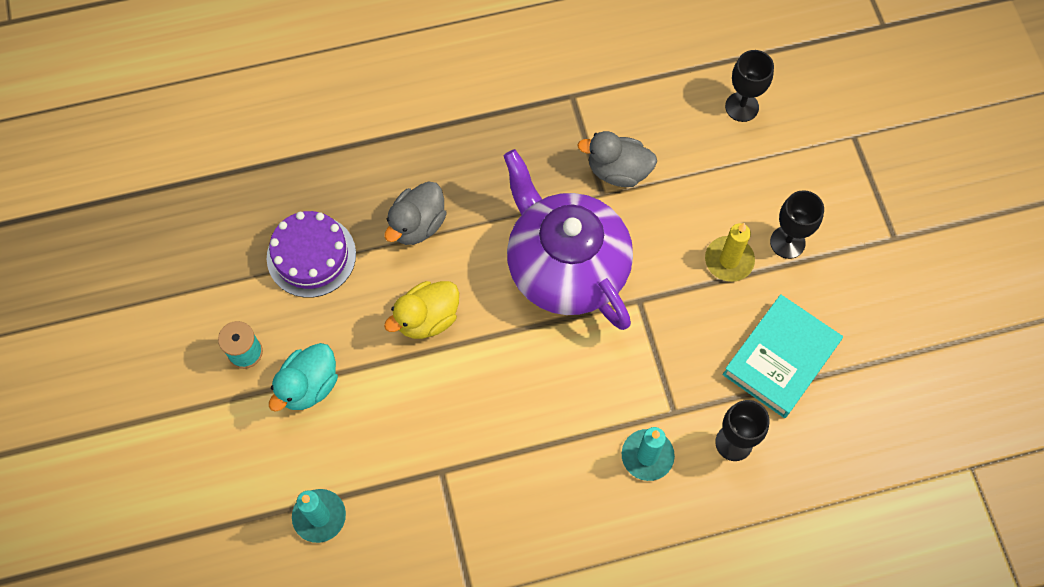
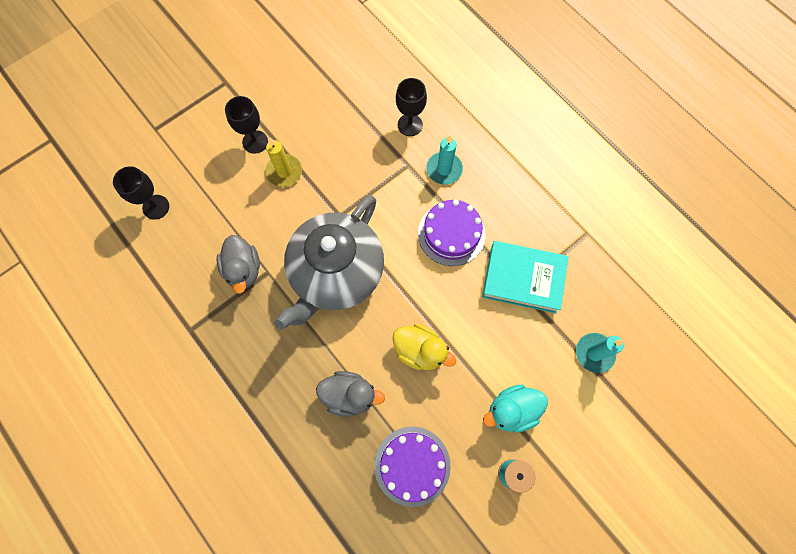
camera: 115 degrees left, 5 degrees up
turquoise duck [269,343,338,412] -> turquoise duck turned 150 degrees clockwise [483,384,548,433]
purple teapot [503,149,633,330] -> grey teapot [274,195,384,330]
turquoise book [723,294,843,418] -> turquoise book moved to [482,241,568,313]
none -> purple cake [418,200,486,266]

